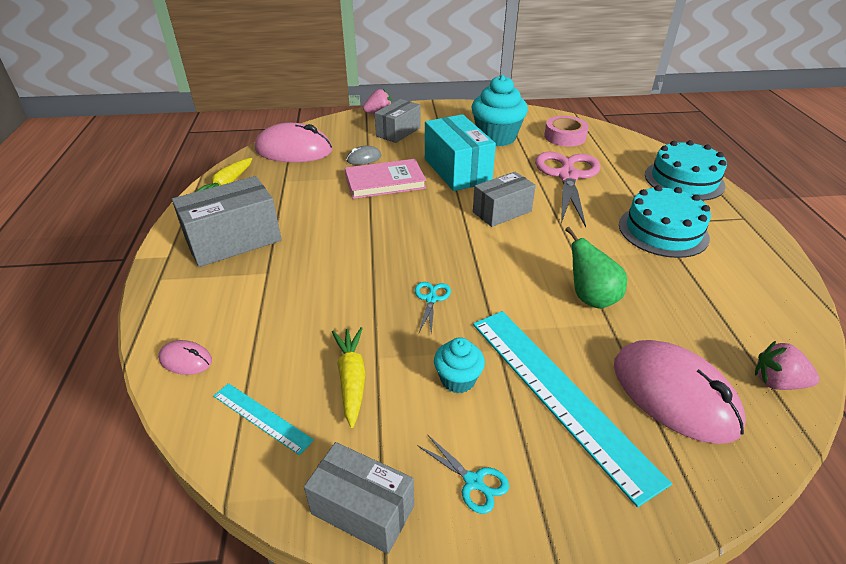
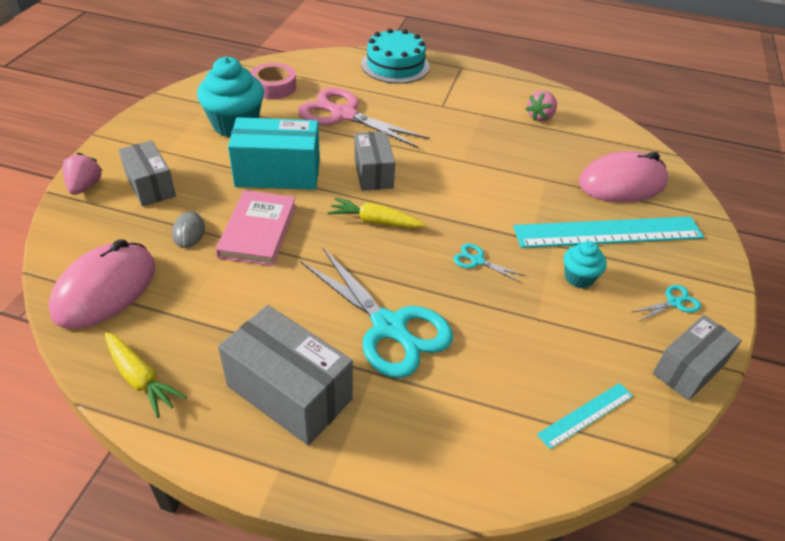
camera: 70 degrees left, 5 degrees up
pink mouse [158,340,212,375] -> none
grey box [172,176,282,267] -> grey box turned 45 degrees counterclockwise [218,305,353,446]
yellow carrot [332,327,365,428] -> yellow carrot moved to [328,198,426,228]
green pear [565,227,627,309] -> none
turquoise cake [619,185,711,258] -> none
pink strawberry [755,341,819,390] -> pink strawberry moved to [526,90,557,122]
none -> turquoise scissors [300,247,453,378]

